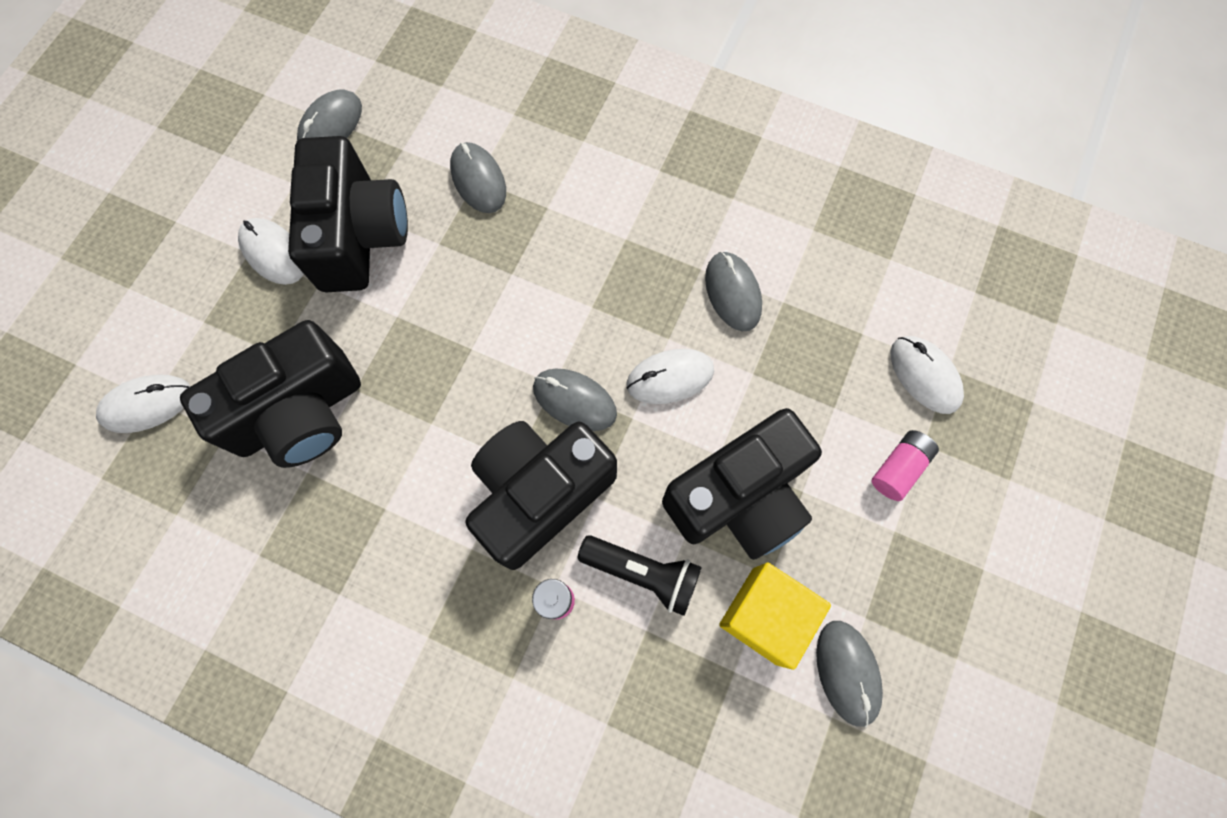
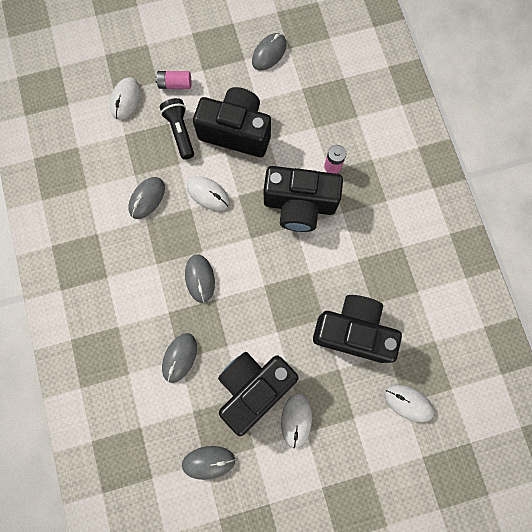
camera: 130 degrees left, 5 degrees up
grey mouse [533,369,617,431] -> grey mouse moved to [185,254,215,303]
black flashlight [577,535,702,616] -> black flashlight moved to [160,98,194,160]
yellow cube [719,563,831,670] -> none

